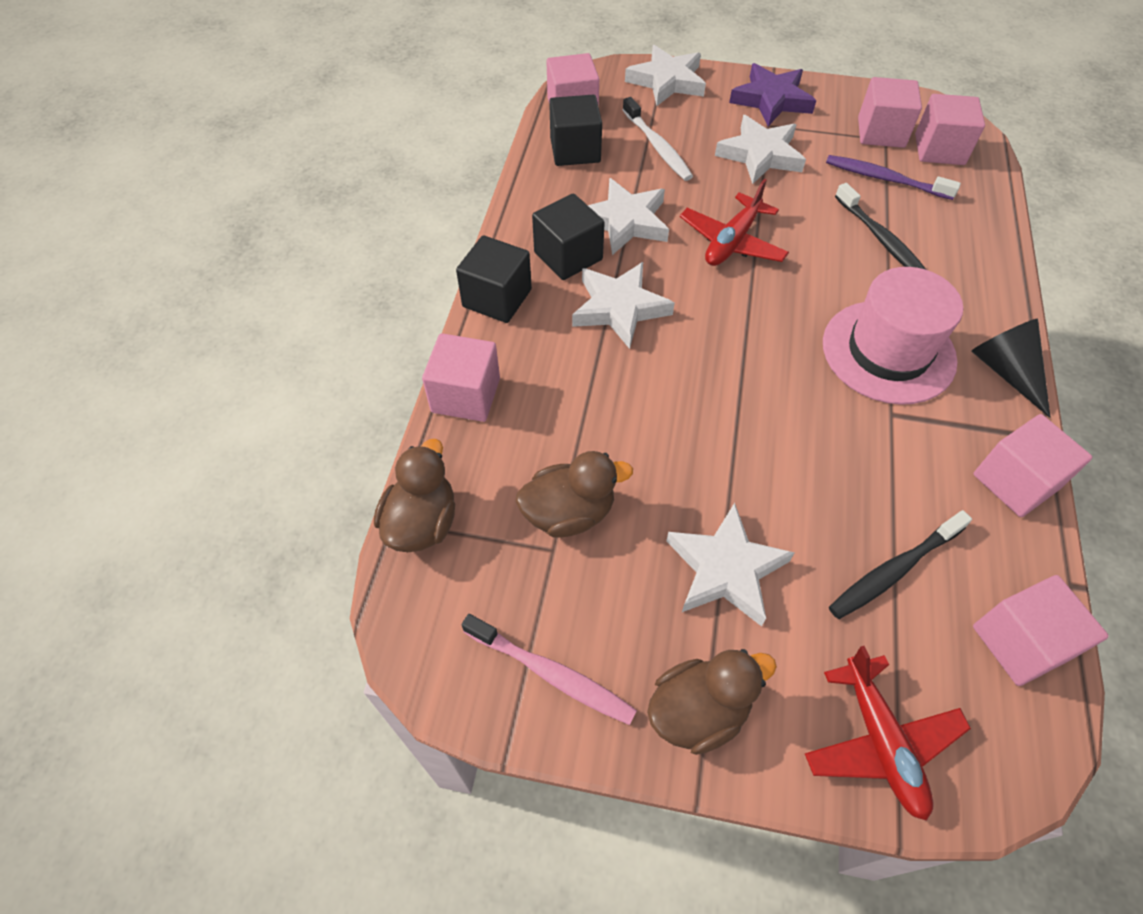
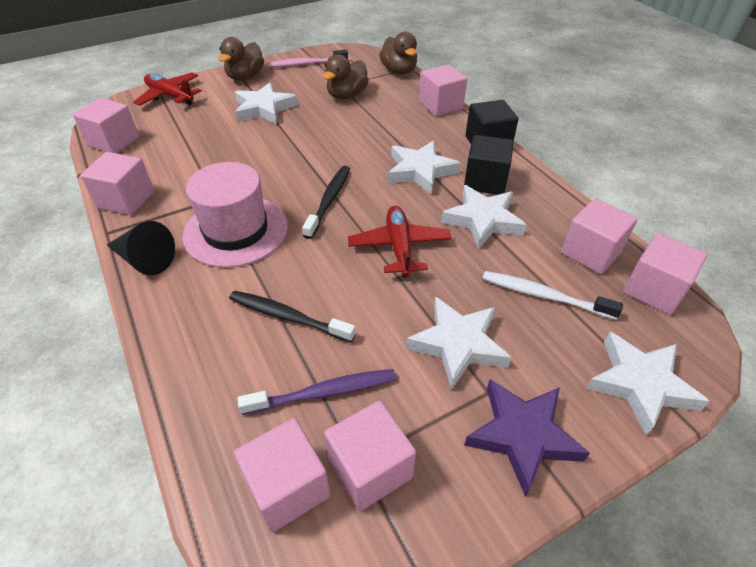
camera: 140 degrees right, 10 degrees down
black cube [549,95,602,166] -> pink cube [561,198,637,274]
black toothbrush [829,510,972,619] -> black toothbrush moved to [302,166,350,239]

